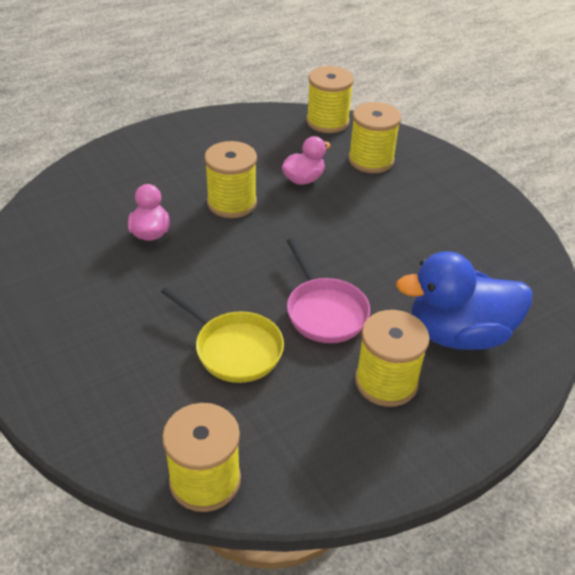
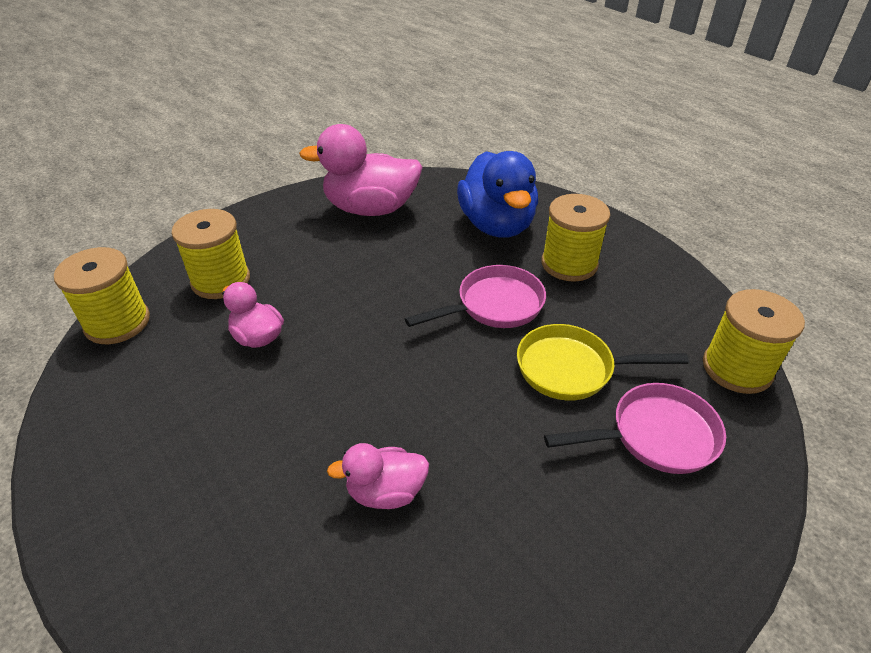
camera: 95 degrees left, 0 degrees up
yellow pan [161,286,284,383] -> yellow pan turned 120 degrees counterclockwise [517,324,689,401]
yellow spool [204,141,257,218] -> none
none -> pink duck [299,124,423,216]
none -> pink pan [544,383,726,474]

